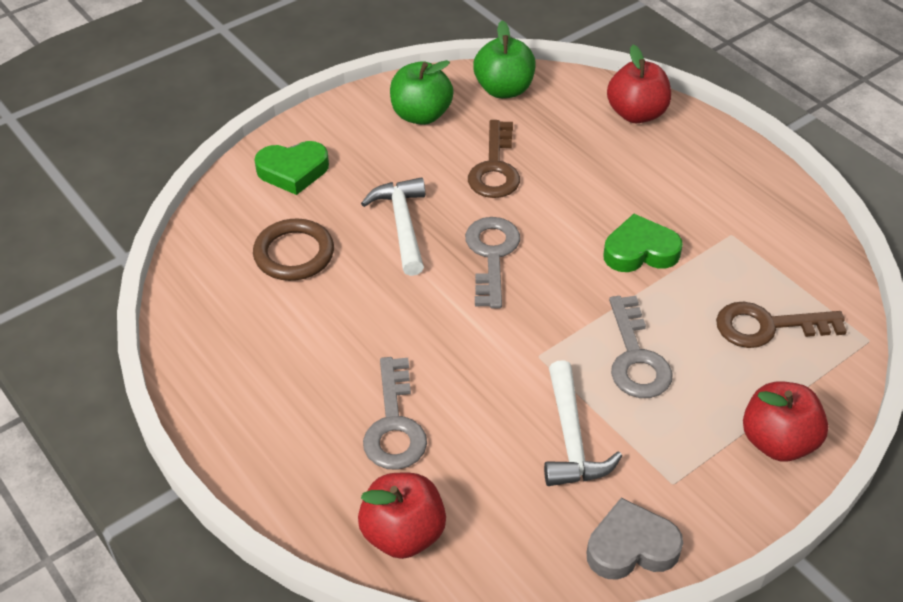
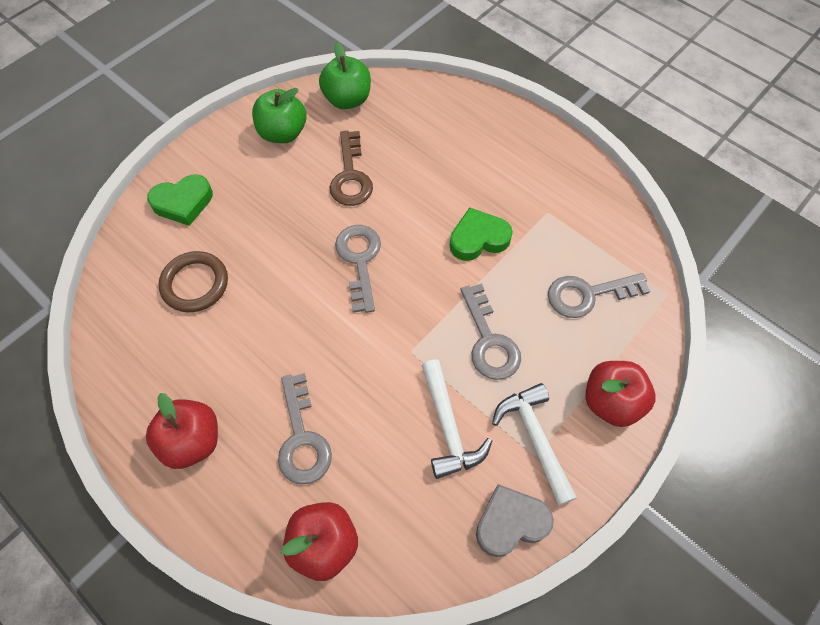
camera: 10 degrees left, 15 degrees up
white hammer [361,177,425,276] -> white hammer moved to [492,383,577,506]
red apple [607,45,671,123] -> red apple moved to [146,393,218,469]
brown key [716,302,847,348] -> grey key [548,273,650,318]

